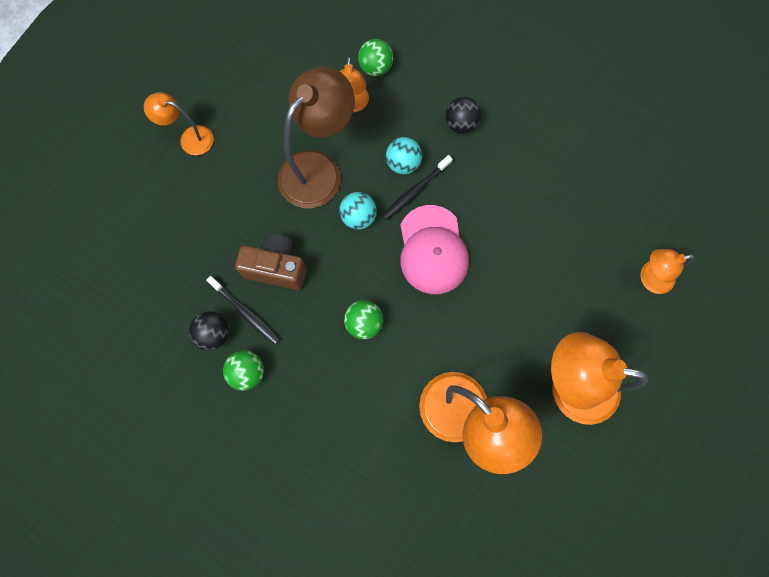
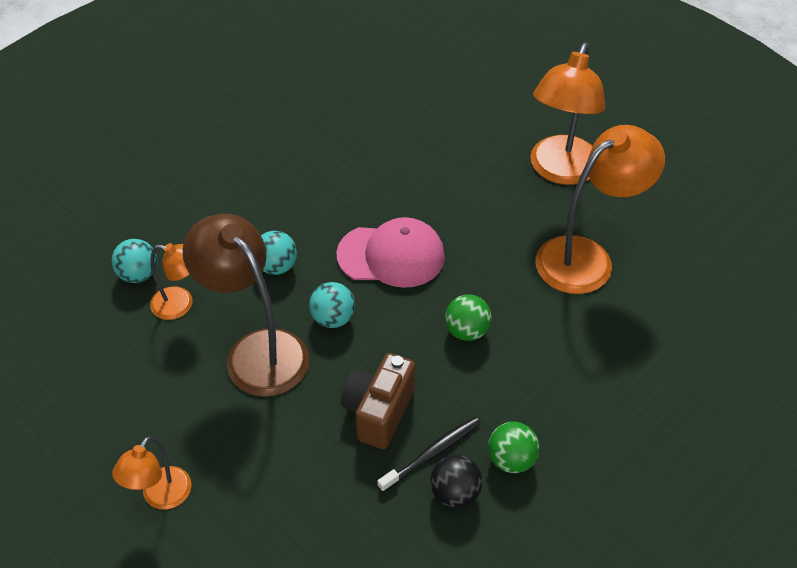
camera: 80 degrees left, 25 degrees down
green ball [358,39,393,76] -> turquoise ball [112,239,157,283]
black toothbrush [382,155,453,220] -> none
black ball [445,97,481,134] -> none
orange lamp [640,249,694,294] -> none

